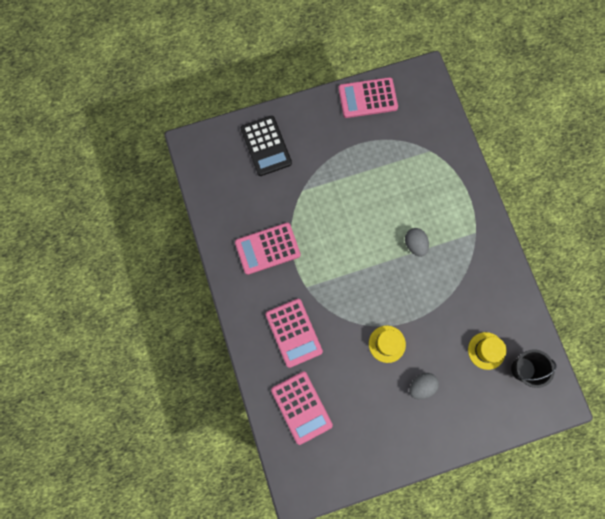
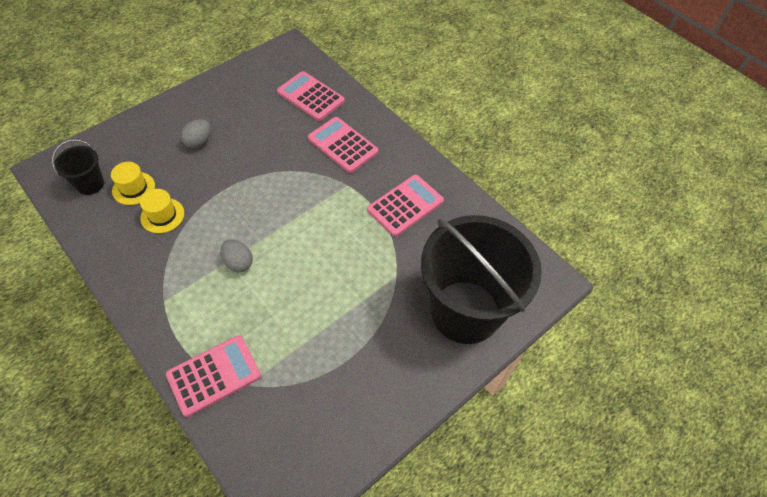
camera: 155 degrees right, 20 degrees down
black calculator [241,116,292,176] -> black bucket [421,215,542,344]
pink calculator [338,77,398,118] -> pink calculator moved to [166,335,261,417]
yellow hat [369,325,406,363] -> yellow hat moved to [140,189,184,233]

